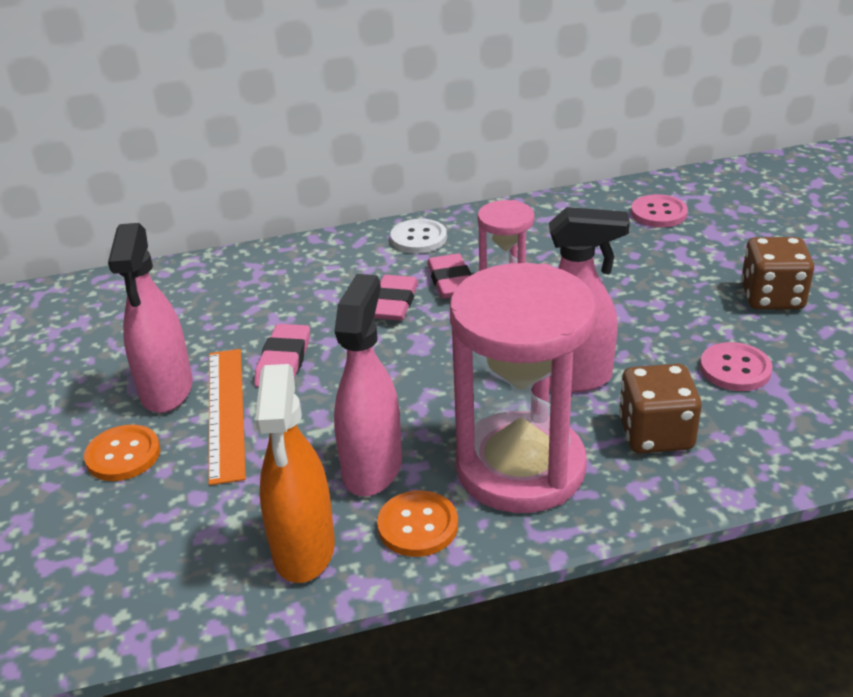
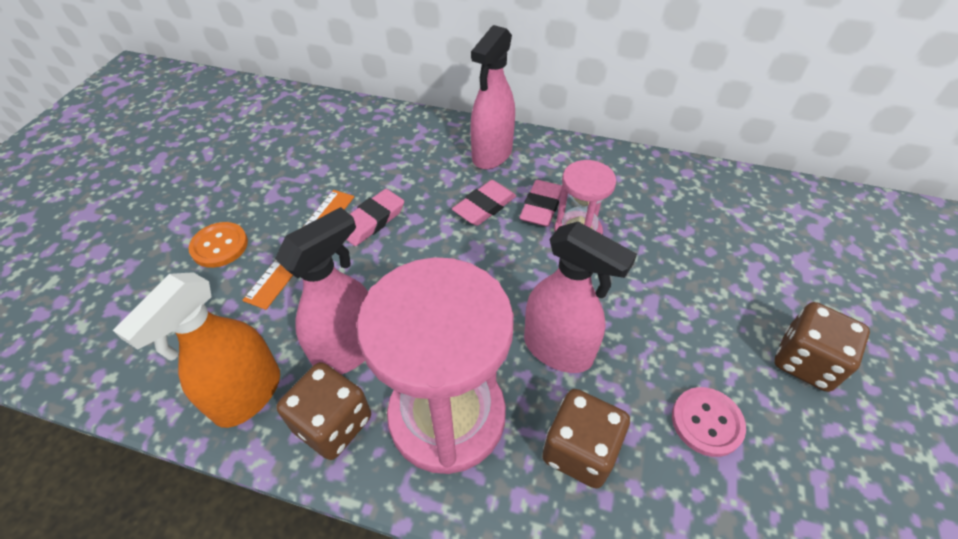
camera: 30 degrees right, 15 degrees up
pink spray bottle [108,223,193,413] -> pink spray bottle moved to [470,25,515,169]
orange button [377,490,458,557] -> brown dice [276,362,371,460]
white button [391,219,447,253] -> none
pink button [631,194,688,228] -> none

